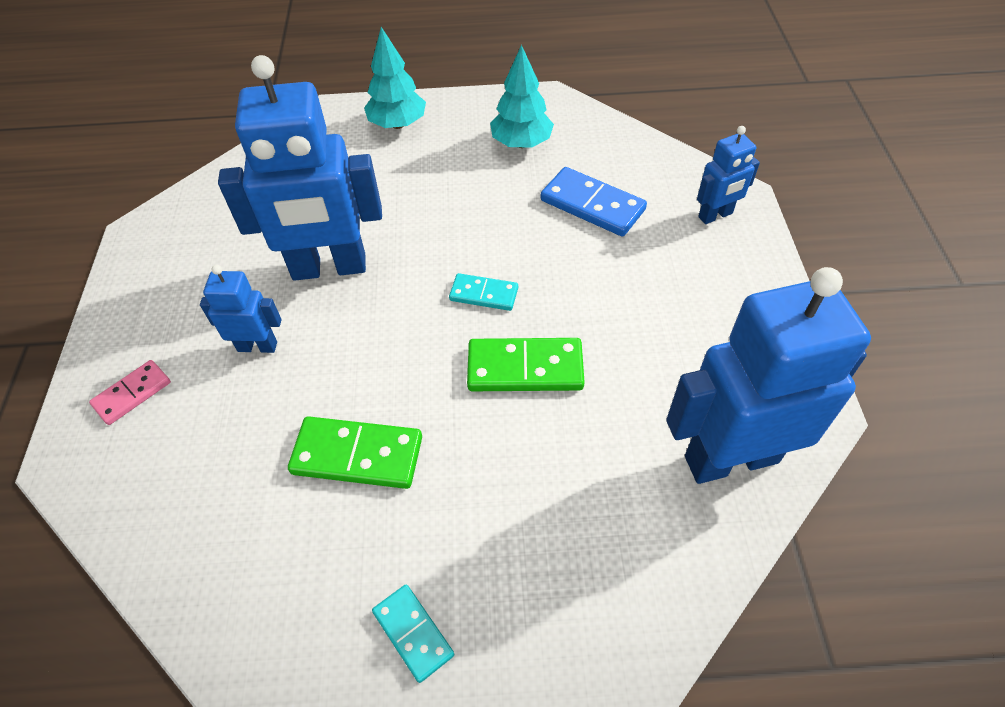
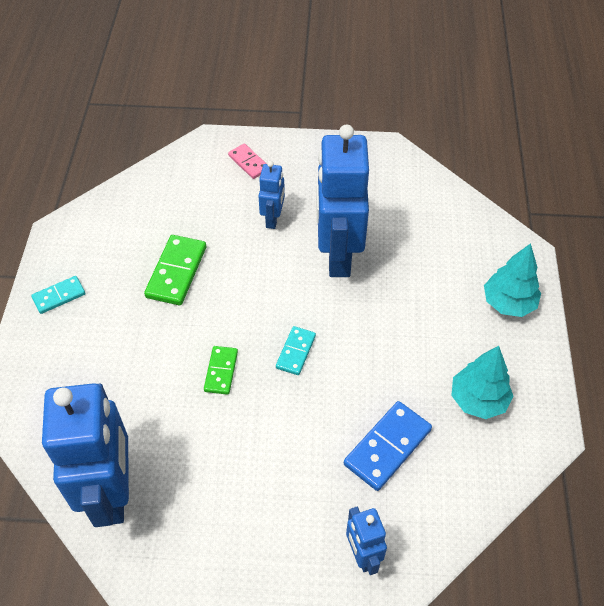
camera: 95 degrees right, 0 degrees up
green domino [467,338,585,391] -> green domino [204,346,238,395], size x0.61

